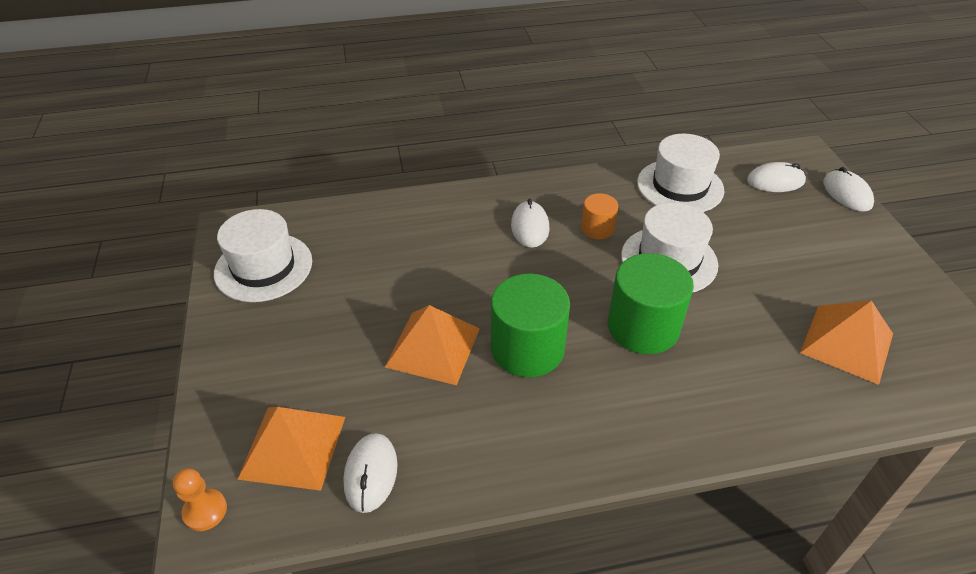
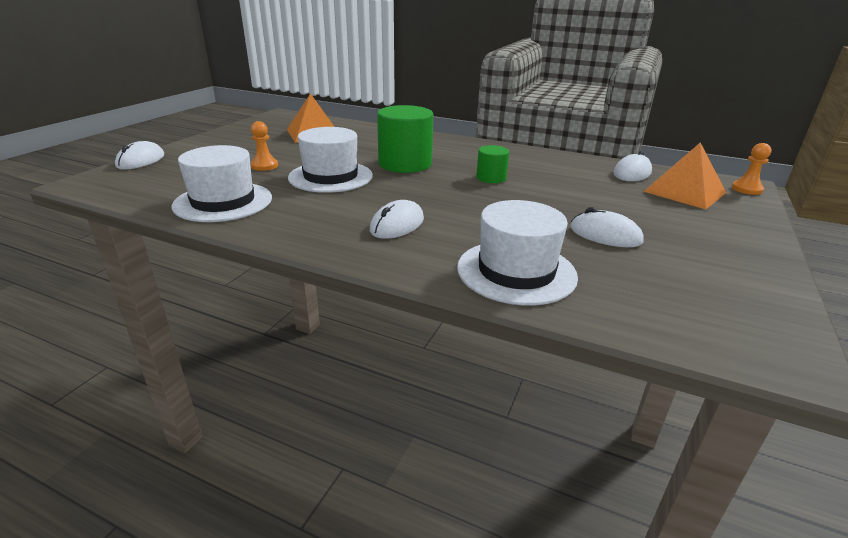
camera: 145 degrees left, 15 degrees down
white hat [214,209,312,302] -> white hat moved to [457,200,578,305]
orange pyramid [385,305,480,385] -> none
green cylinder [491,274,570,377] -> green cylinder [476,145,509,183], size x0.53
orange cylinder [581,193,618,239] -> none
white mouse [747,162,806,192] -> white mouse moved to [570,207,644,247]
none -> orange pawn [251,121,278,171]

